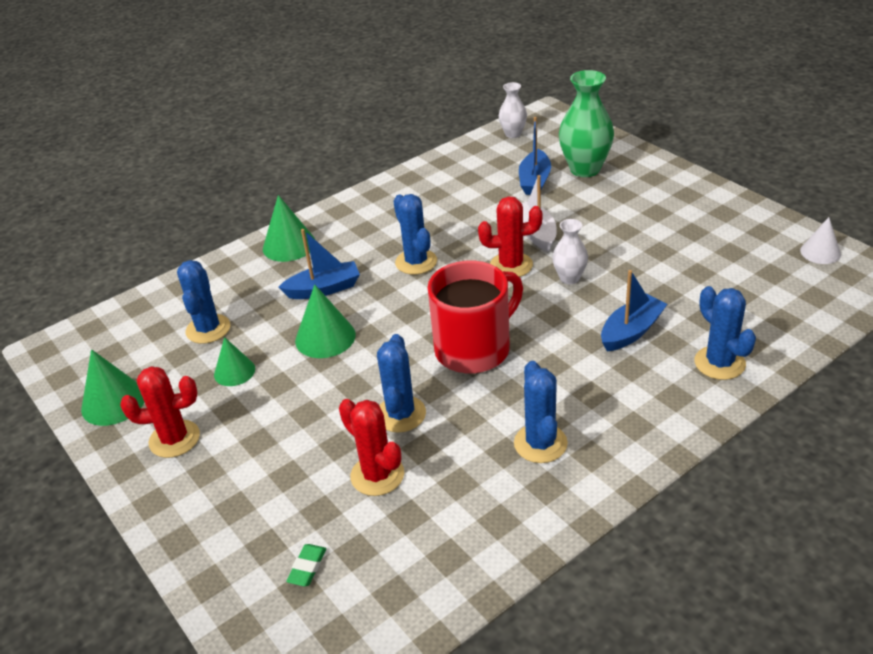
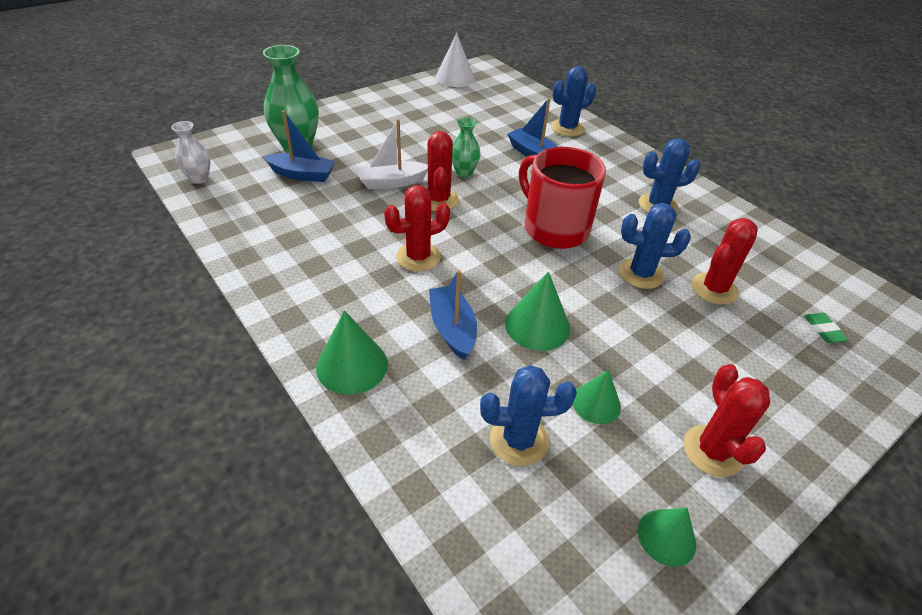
camera: 95 degrees left, 5 degrees up
green cone [81,349,144,426] -> green cone [638,508,696,567], size x0.66
green eraser [286,544,326,586] -> green eraser turned 60 degrees clockwise [804,313,848,343]
blue cactus [393,194,437,275] -> red cactus [384,185,450,271]
white vase [552,219,588,284] -> green vase [452,117,481,178]
white cone [800,217,841,264] -> white cone [435,33,475,87], size x1.51

